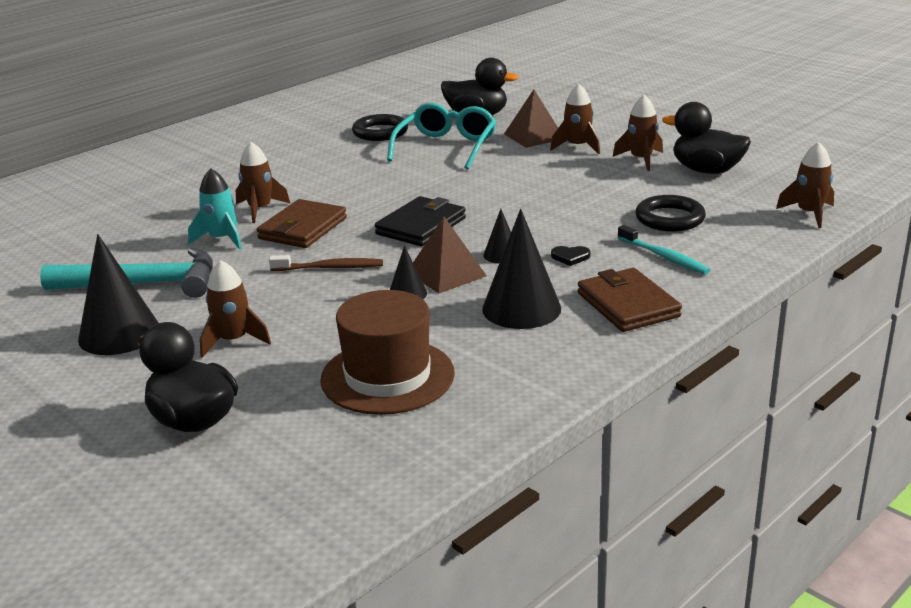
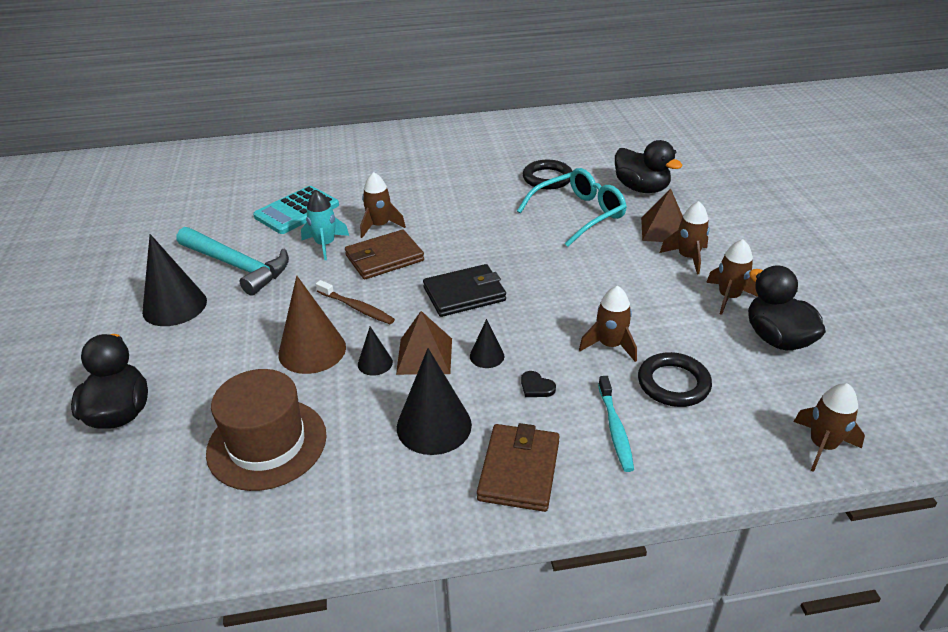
camera: 35 degrees right, 10 degrees up
brown rocket [200,260,271,358] -> brown rocket moved to [579,286,637,362]
none -> turquoise calculator [253,186,339,234]
none -> brown cone [278,276,346,374]

